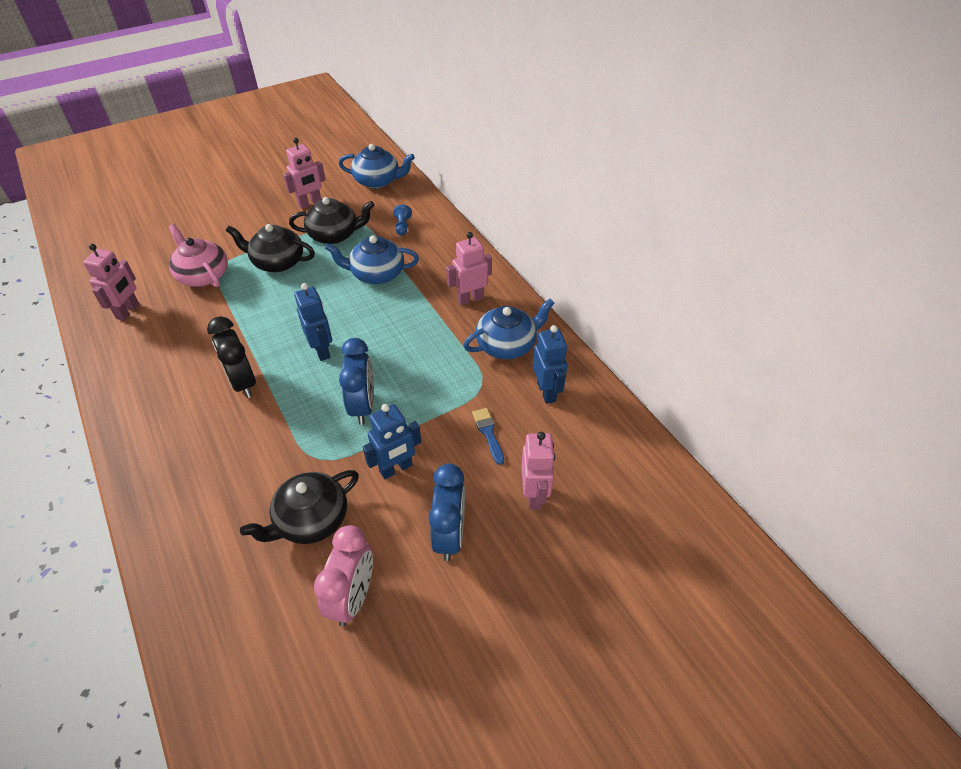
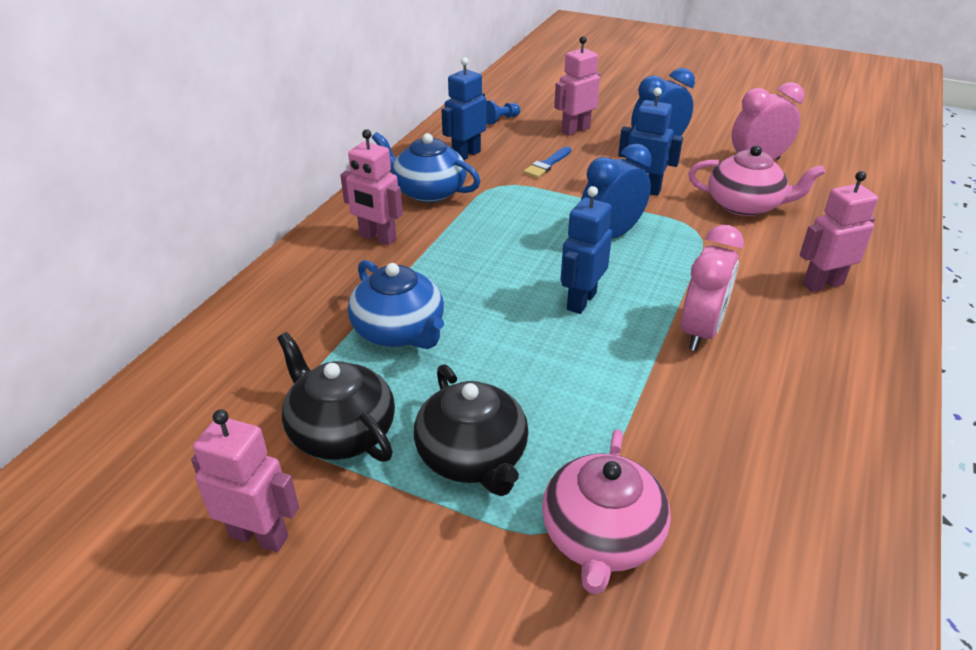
camera: 125 degrees left, 10 degrees down
pink robot [83,244,139,321] -> pink robot moved to [800,171,878,292]
black clock [207,316,256,398] -> pink clock [681,225,744,351]
black teapot [240,470,359,544] -> pink teapot [688,145,825,216]
blue teapot [339,144,415,189] -> none
blue pawn [393,205,412,236] -> blue pawn moved to [486,100,520,125]

